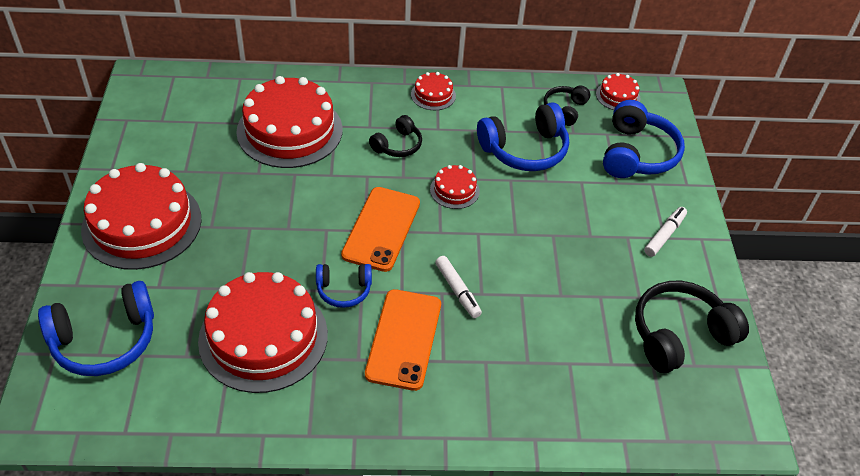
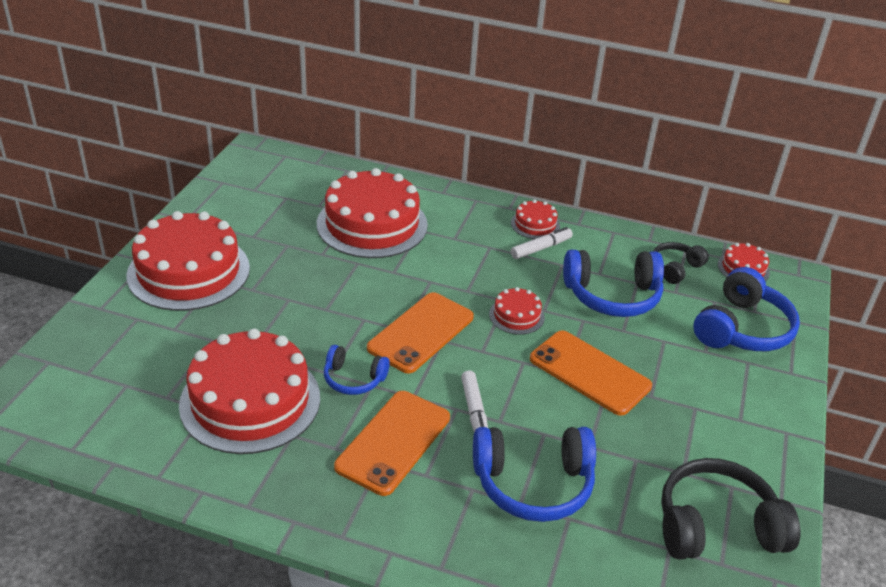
camera: 20 degrees right, 10 degrees down
blue headphones [38,281,154,376] -> blue headphones moved to [473,427,596,522]
black headphones [369,115,422,157] -> none
white marker [644,207,687,257] -> white marker moved to [511,227,573,259]
none -> orange phone [530,330,652,416]

